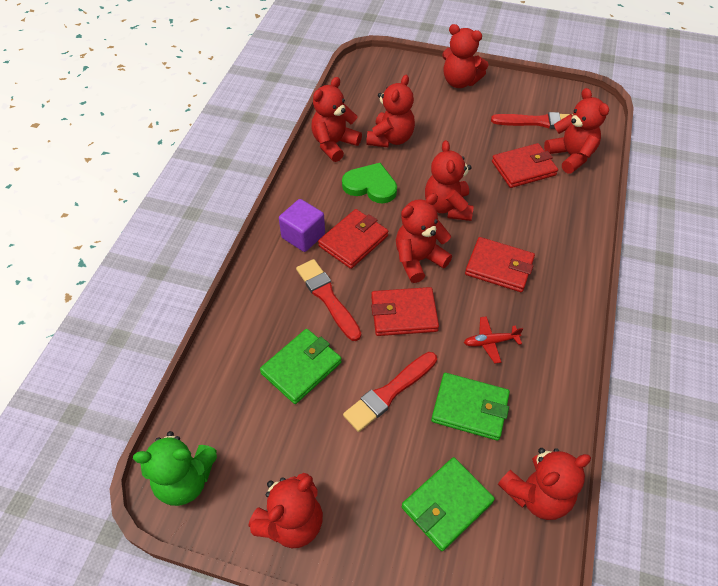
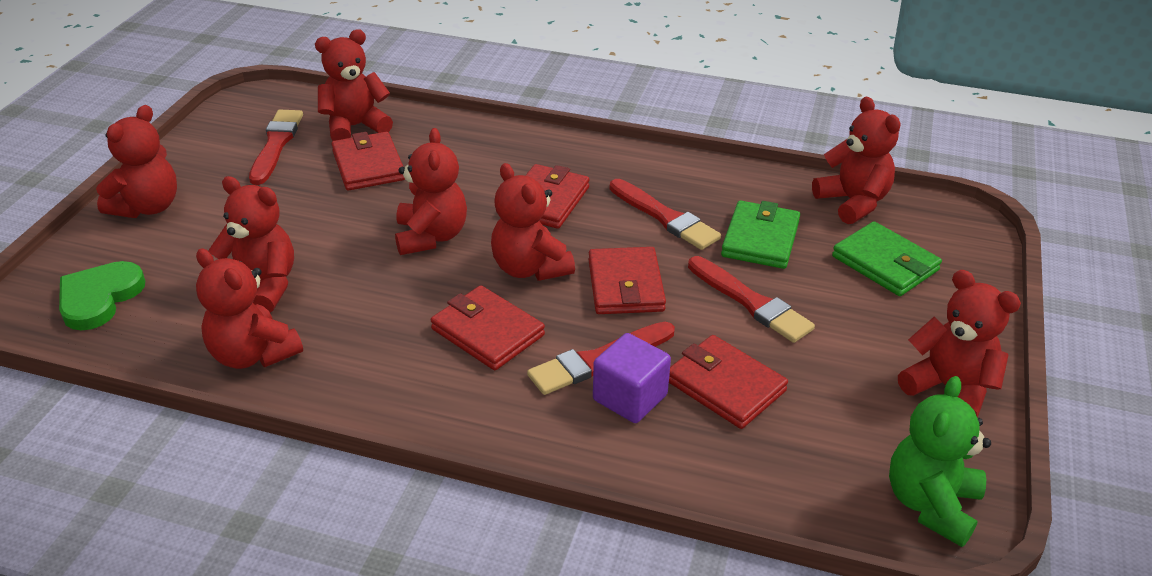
camera: 90 degrees left, 15 degrees down
green teddy bear [133,431,217,506] -> green teddy bear turned 150 degrees counterclockwise [889,376,991,547]
green wallet [260,329,342,404] -> red wallet [669,335,788,429]
purple cube [279,199,325,252] -> purple cube moved to [593,333,671,423]
green heart [342,163,397,203] -> green heart moved to [59,261,145,331]
red teddy bear [425,140,474,221] -> red teddy bear turned 90 degrees counterclockwise [395,128,467,255]
red plane [464,316,523,363] -> red brush [610,179,721,250]

